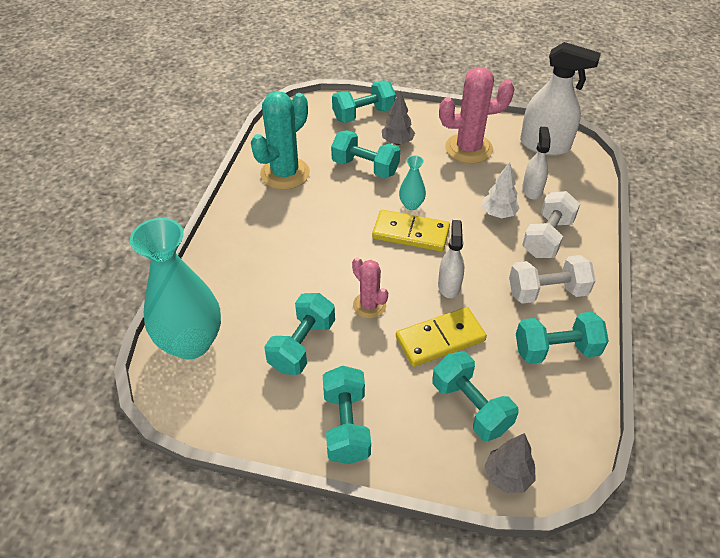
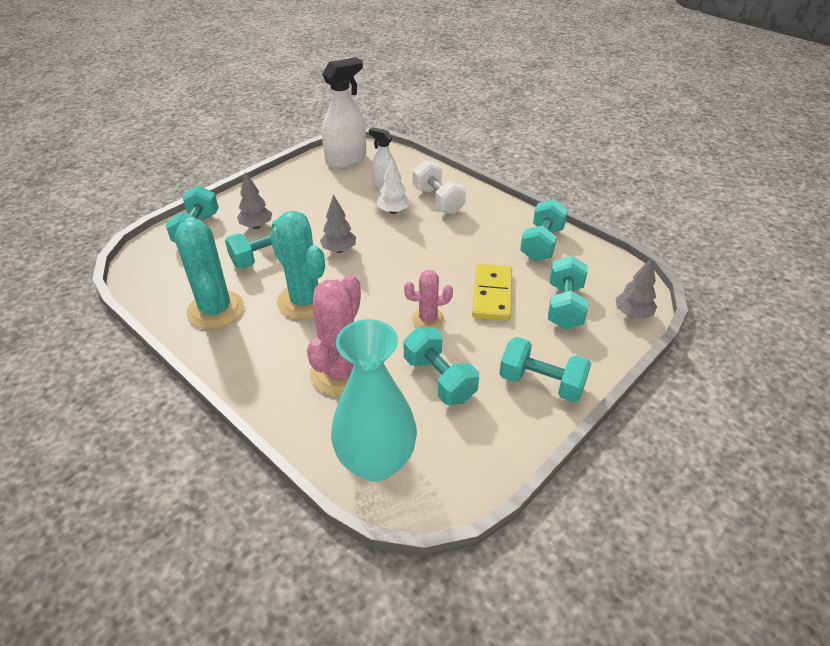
camera: 60 degrees left, 5 degrees down
yellow domino [372,210,450,252] -> none
turquoise vase [399,155,426,210] -> grey tree [320,194,356,253]
turquoise dumbbell [432,351,519,441] -> turquoise dumbbell turned 75 degrees counterclockwise [548,256,588,329]
white spray bottle [438,220,464,298] -> none
pink cactus [439,67,515,164] -> pink cactus moved to [307,274,361,396]
white dumbbell [509,255,596,304] -> none
none -> turquoise cactus [270,211,325,320]

